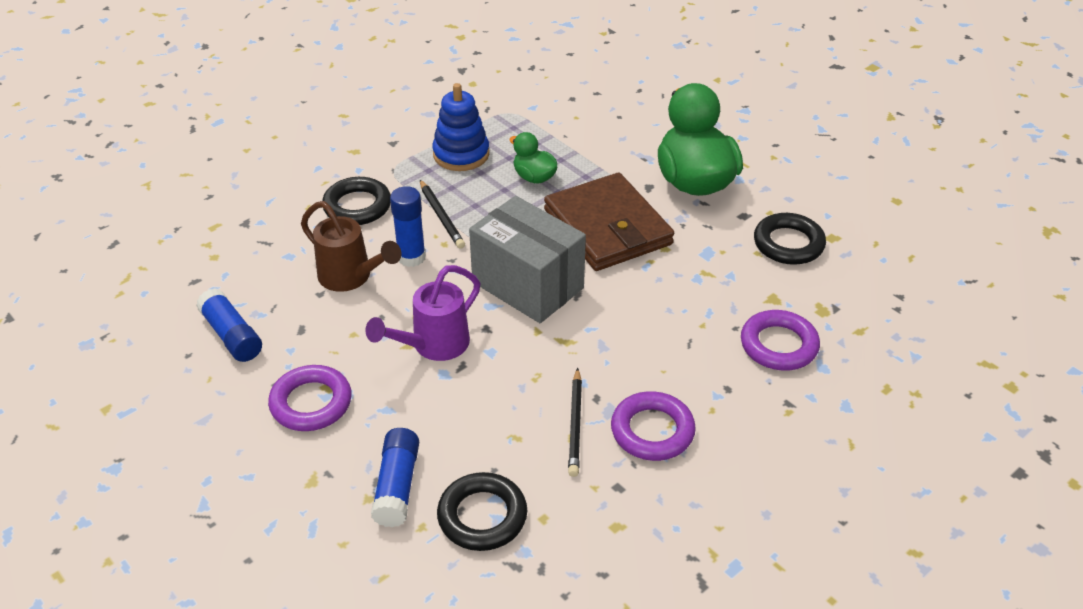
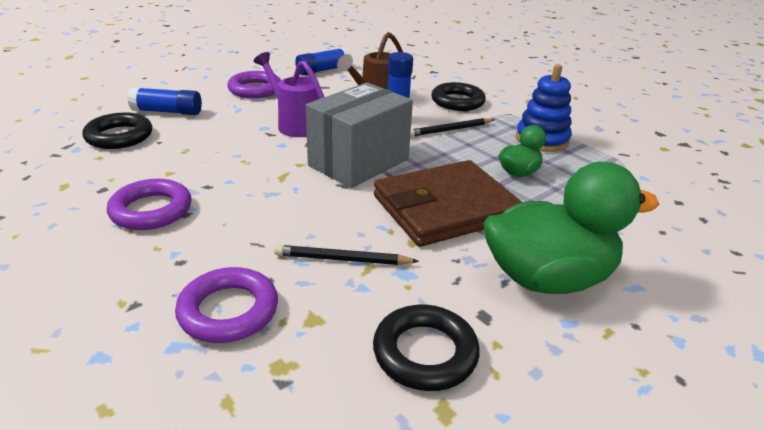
camera: 90 degrees right, 10 degrees down
black pencil [568,368,582,477] -> black pencil moved to [274,245,419,265]

